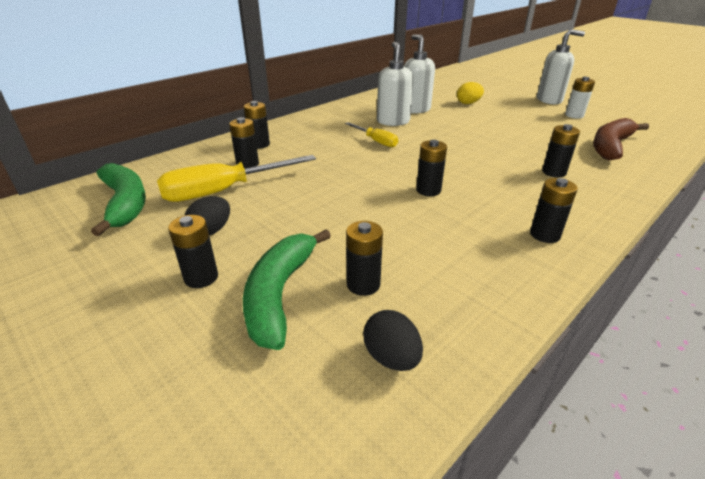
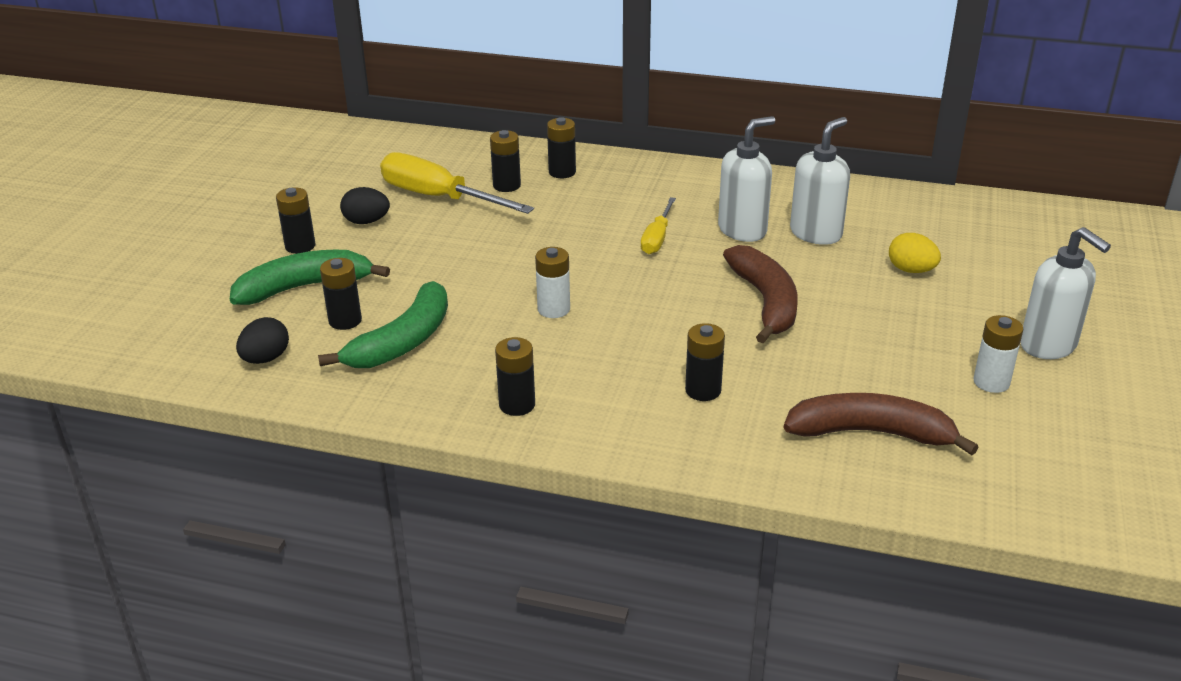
camera: 60 degrees right, 0 degrees up
green banana [91,163,146,236] -> green banana moved to [318,281,448,368]
black battery [416,140,447,196] -> white battery [535,247,570,318]
none -> brown banana [723,245,798,343]

